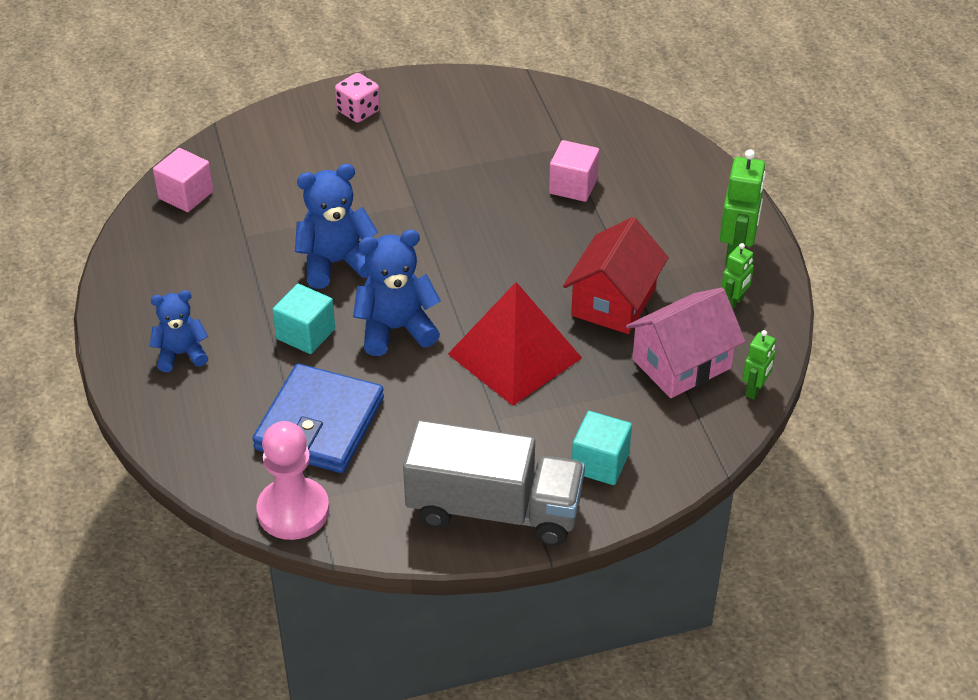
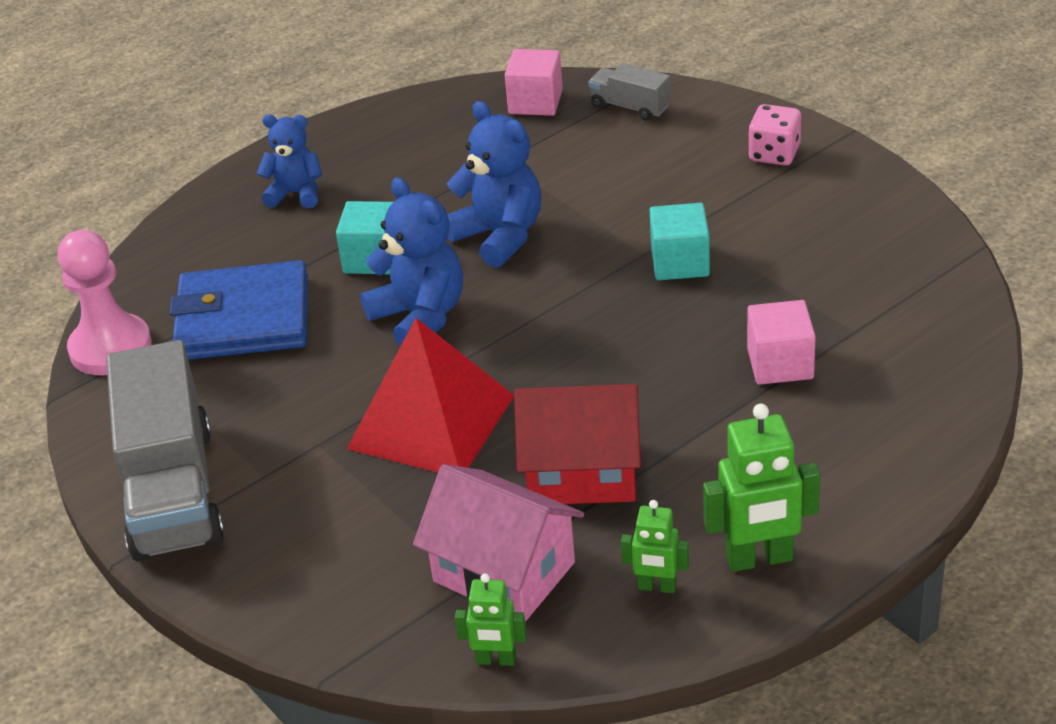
camera: 70 degrees right, 5 degrees down
blue teddy bear [150,290,208,372] -> blue teddy bear turned 45 degrees counterclockwise [257,115,322,208]
turquoise cube [572,411,632,485] -> turquoise cube moved to [650,203,710,280]
none -> grey truck [588,63,671,121]

